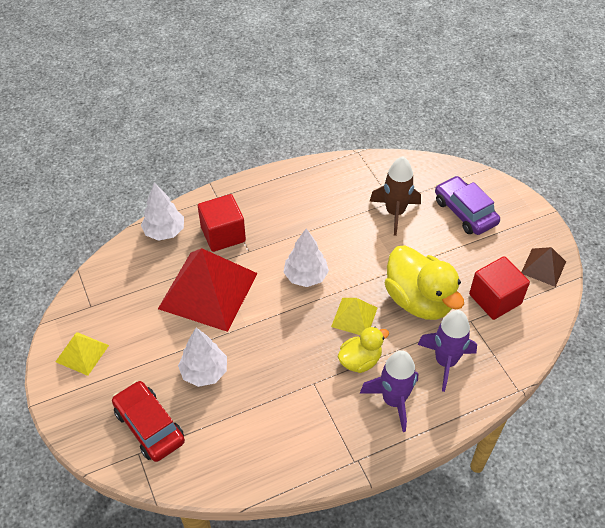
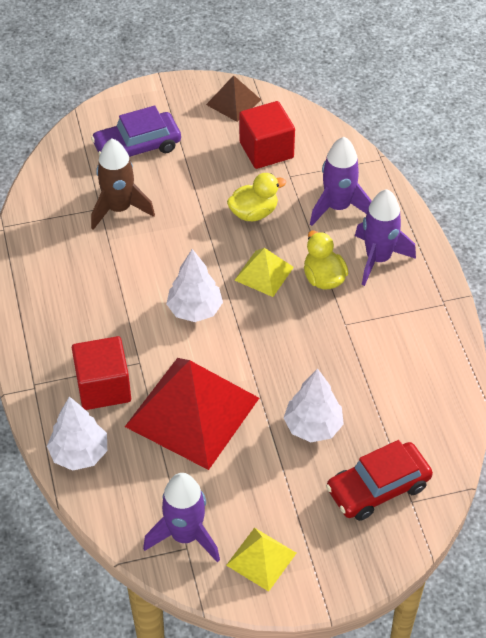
camera: 80 degrees left, 0 degrees up
yellow duck [385,245,464,320] -> yellow duck [227,173,286,221], size x0.56
none -> purple rocket [143,473,220,563]

